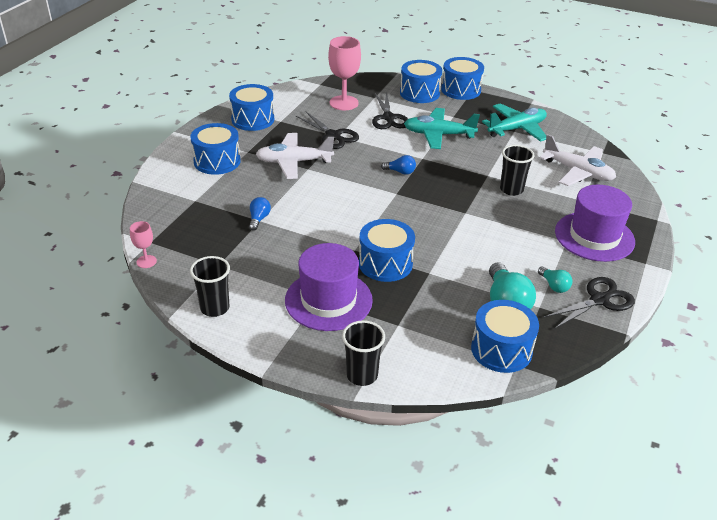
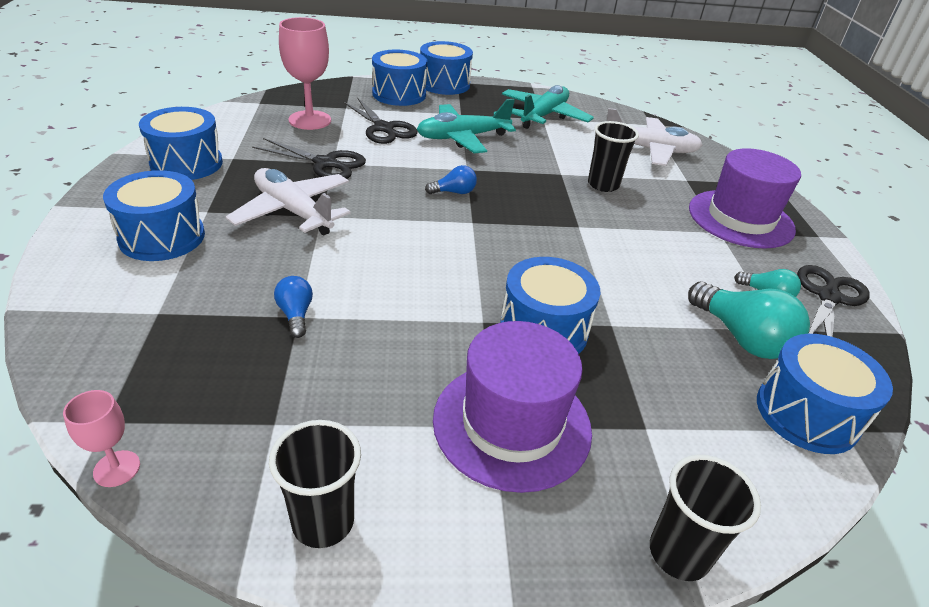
camera: 30 degrees left, 0 degrees up
white plane [256,133,334,179] -> white plane turned 75 degrees clockwise [226,168,350,235]

